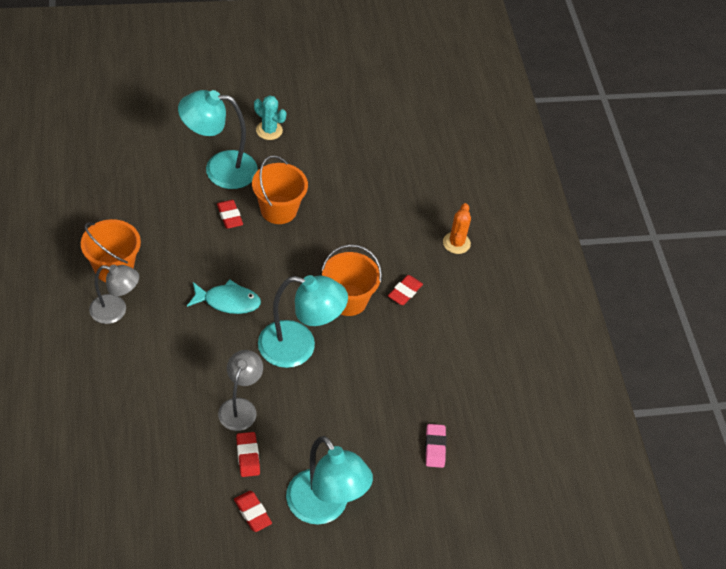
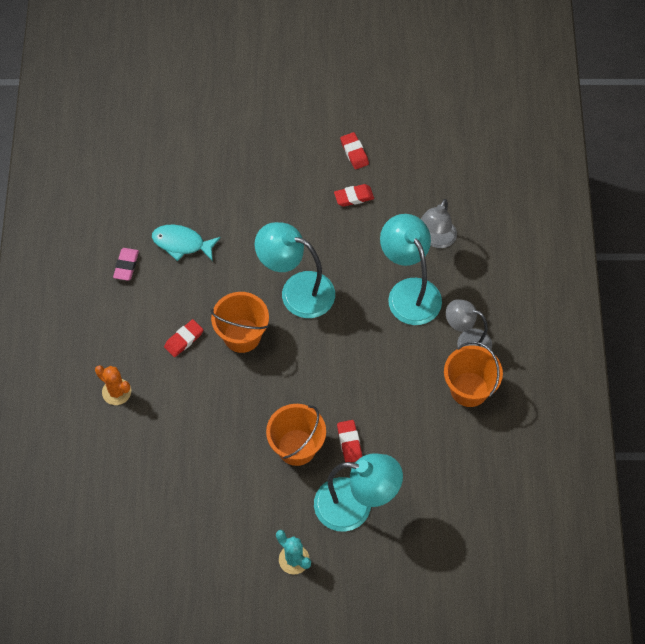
camera: 165 degrees left, 10 degrees up
turquoise fish [187,279,261,314] -> turquoise fish moved to [152,225,221,261]
grey lamp [218,350,263,431] -> grey lamp moved to [421,199,457,248]
red eraser [236,432,260,477] -> red eraser turned 75 degrees clockwise [334,184,374,207]
turquoise lamp [286,436,373,525] -> turquoise lamp moved to [380,214,442,325]
pink eraser [425,424,446,468] -> pink eraser moved to [113,248,139,281]
orange cactus [443,203,471,254] -> orange cactus turned 75 degrees counterclockwise [95,365,131,405]

